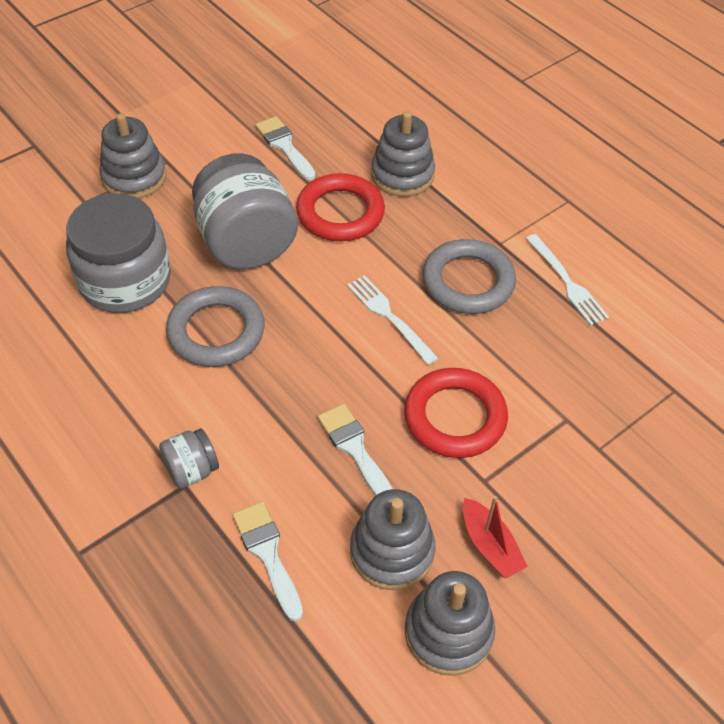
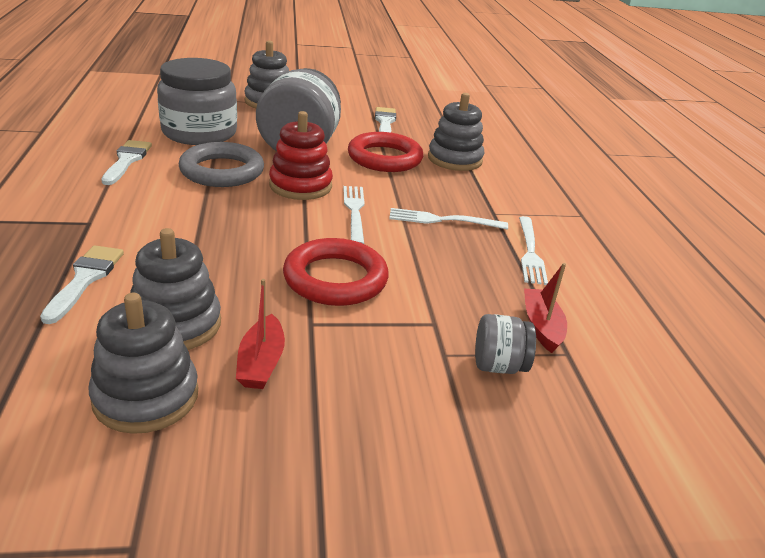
camera: 30 degrees right, 20 degrees down
grey jar [159,428,219,489] -> grey jar moved to [475,314,536,374]
white brush [318,404,393,496] -> white brush moved to [101,140,152,185]
grey ring [422,239,516,314] -> white fork [389,208,508,230]
none -> red stacking toy [269,111,333,200]
none -> red boat [524,263,567,353]

